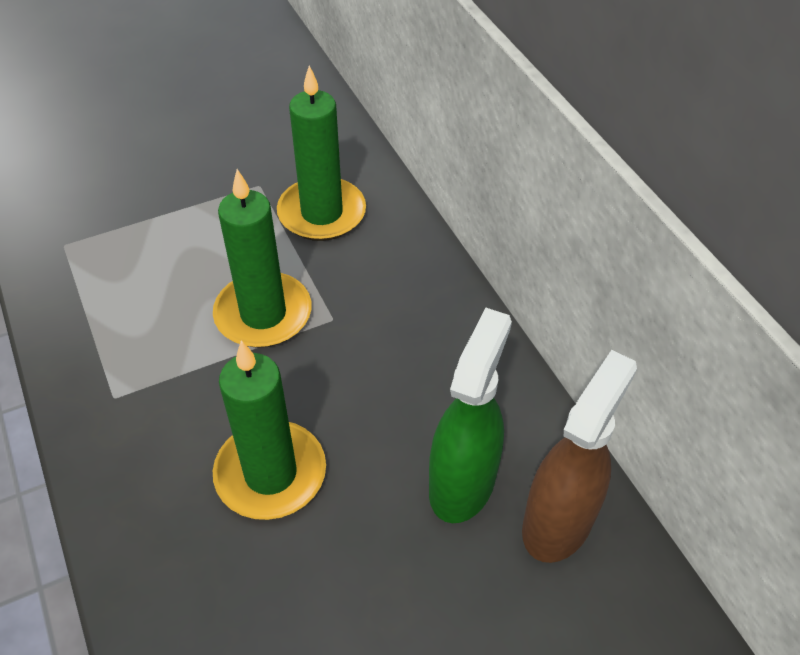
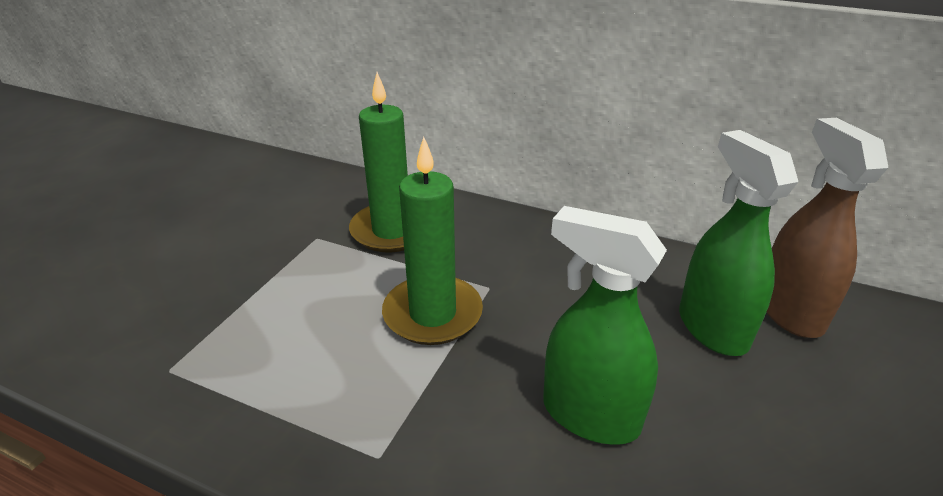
camera: 40 degrees left, 15 degrees down
green candle [213,340,326,520] -> green spray bottle [543,206,667,445]

